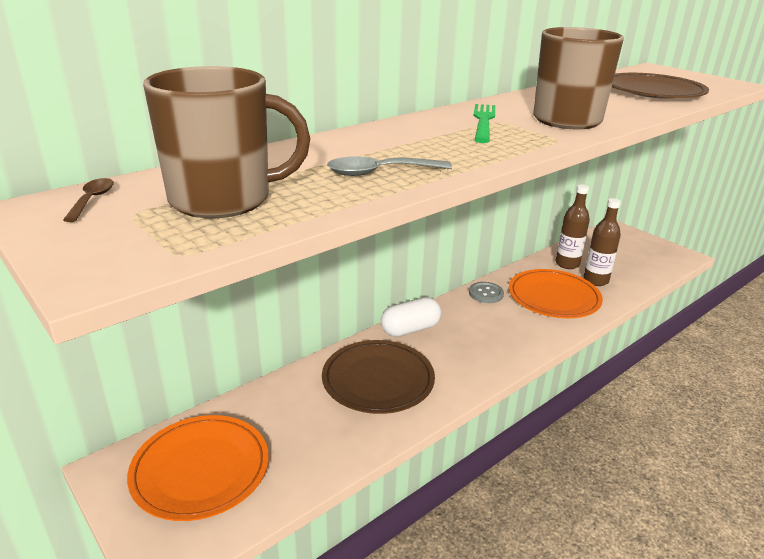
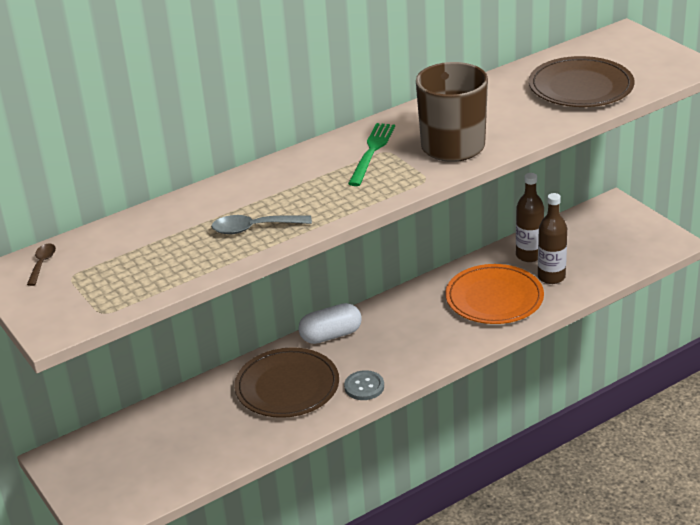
camera: 10 degrees right, 5 degrees up
orange plate [127,415,269,521] -> none
brown mug [143,66,310,218] -> none
grey button [469,282,504,303] -> grey button moved to [344,370,384,400]

